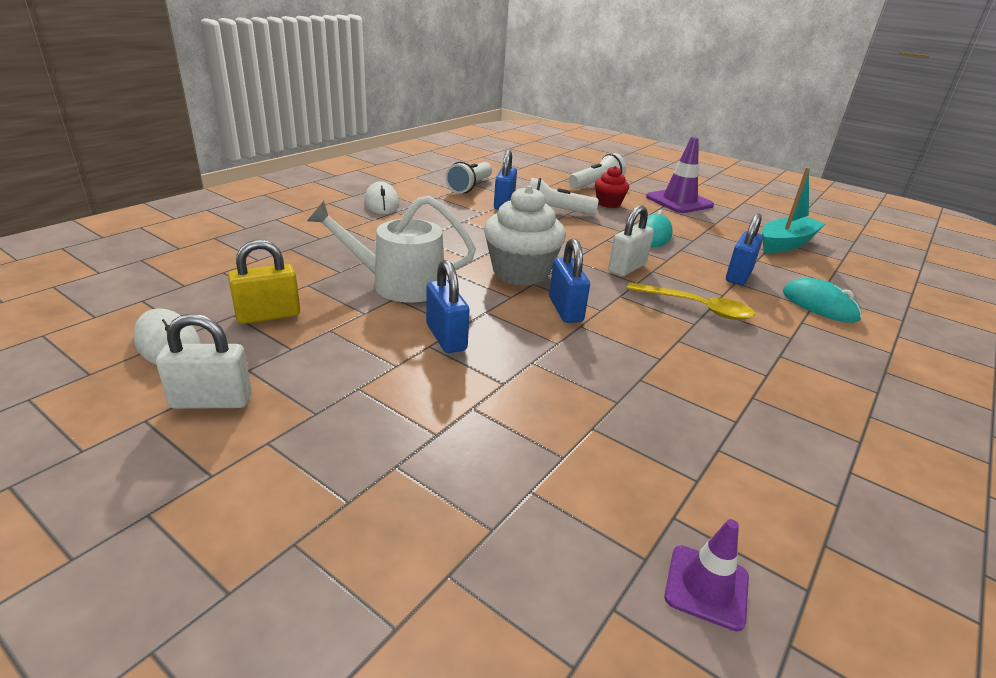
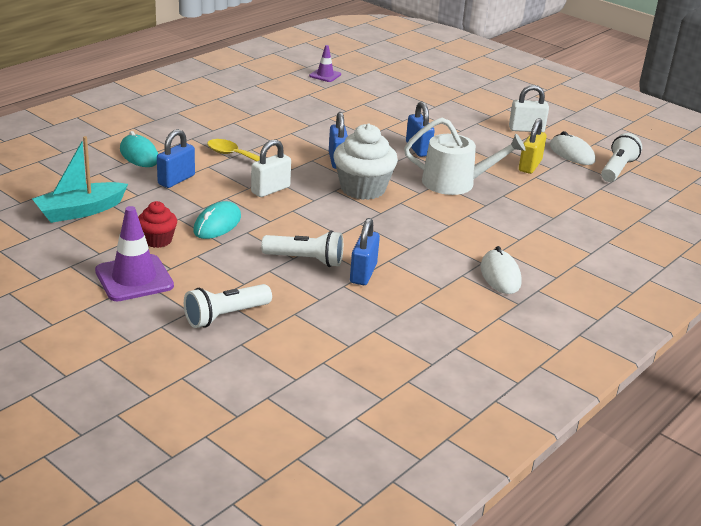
camera: 175 degrees left, 0 degrees up
yellow padlock [228,240,300,324] -> yellow padlock turned 45 degrees counterclockwise [519,118,547,174]
white flashlight [445,162,492,194] -> white flashlight moved to [601,133,642,182]
red cupcake [595,166,629,208] -> red cupcake moved to [138,201,177,248]

